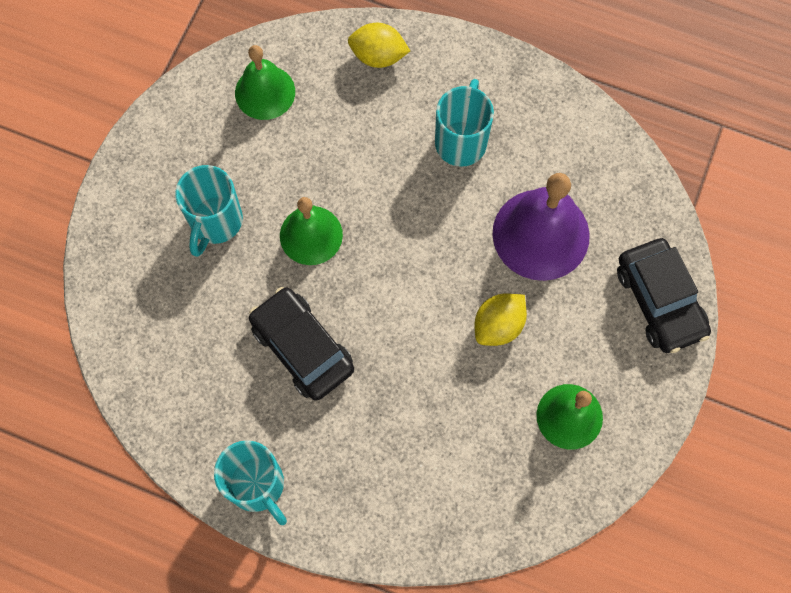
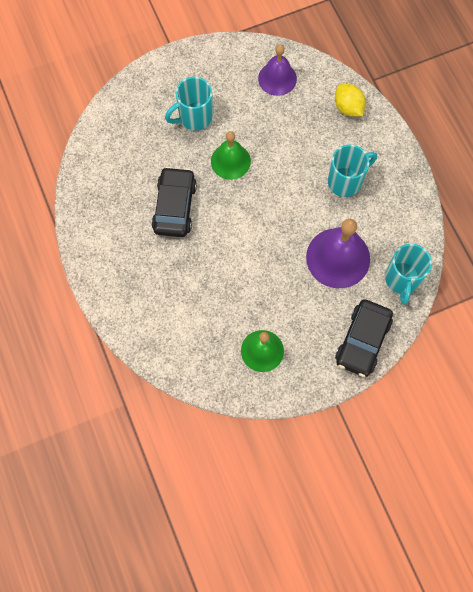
camera: 45 degrees right, 0 degrees up
turquoise mug [214,440,287,525] -> turquoise mug moved to [385,244,432,305]
green bell [235,45,295,120] -> purple bell [258,44,297,96]
yellow lemon [475,293,527,346] -> none

